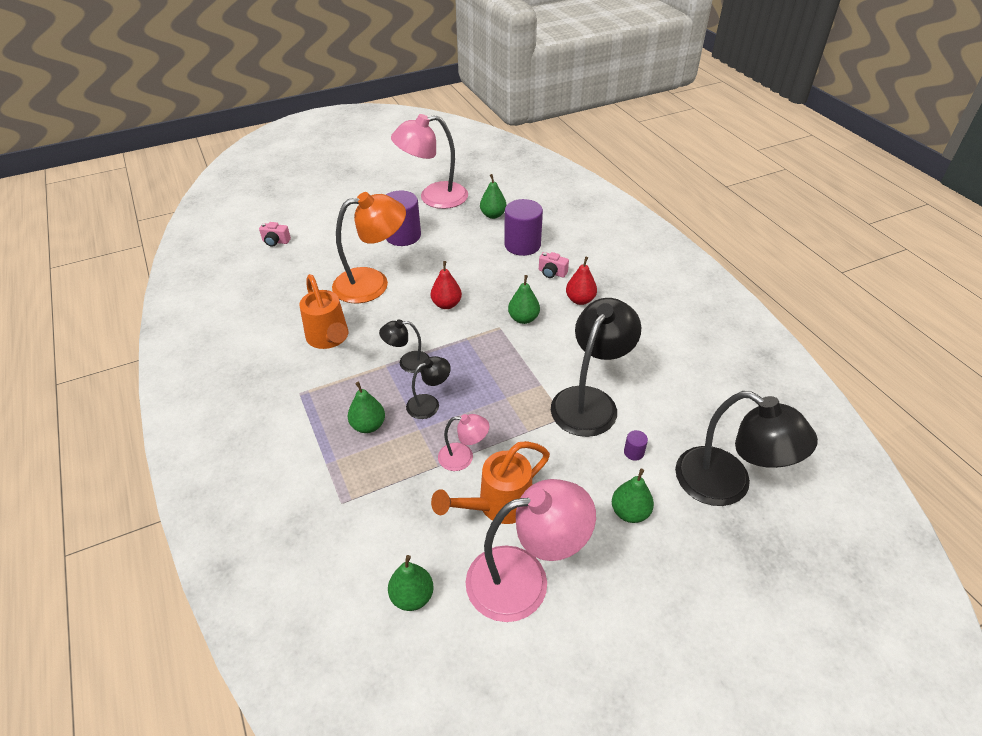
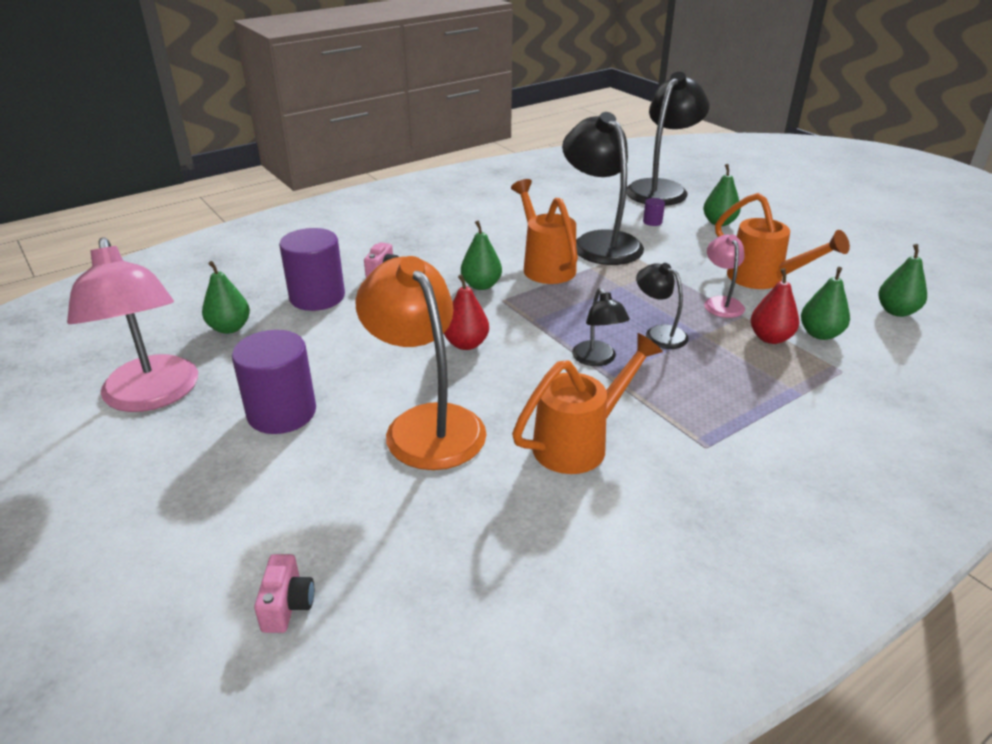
camera: 100 degrees left, 10 degrees down
green pear [348,382,385,433] -> green pear moved to [801,267,850,340]
pink lamp [466,479,596,622] -> none
black lamp [551,298,641,437] -> black lamp turned 45 degrees clockwise [562,112,644,265]
red pear [566,257,597,305] -> red pear moved to [751,268,799,344]
none -> orange watering can [511,179,578,284]

